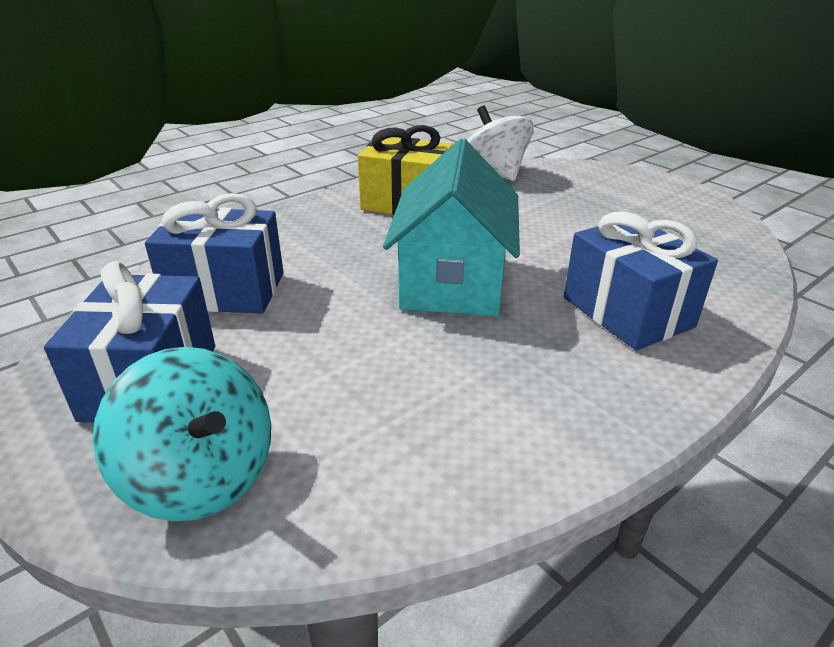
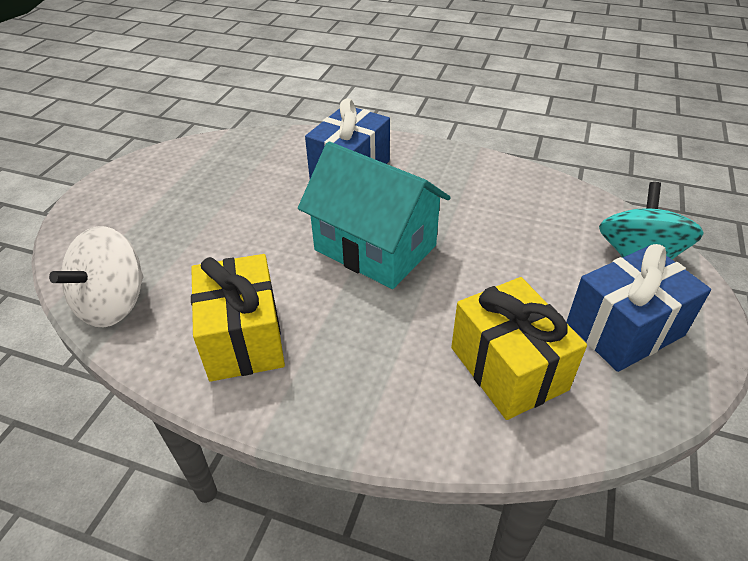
camera: 120 degrees left, 10 degrees up
blue gift [145,193,284,314] -> yellow gift [451,277,587,420]
turquoise house [383,139,520,316] -> turquoise house turned 60 degrees clockwise [298,142,451,289]

